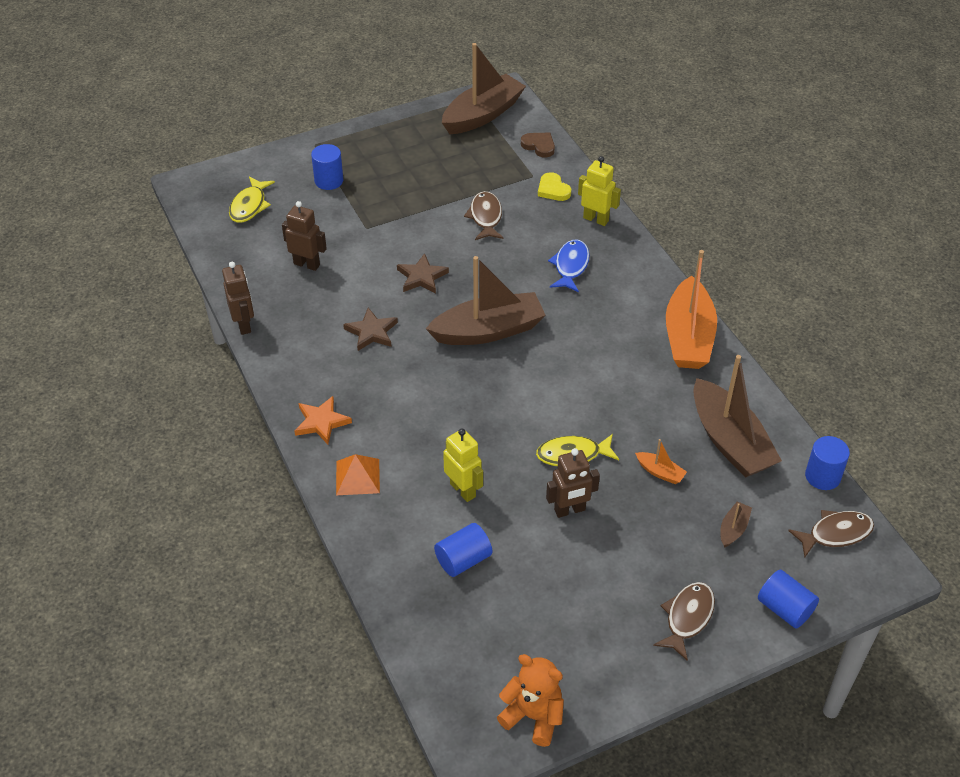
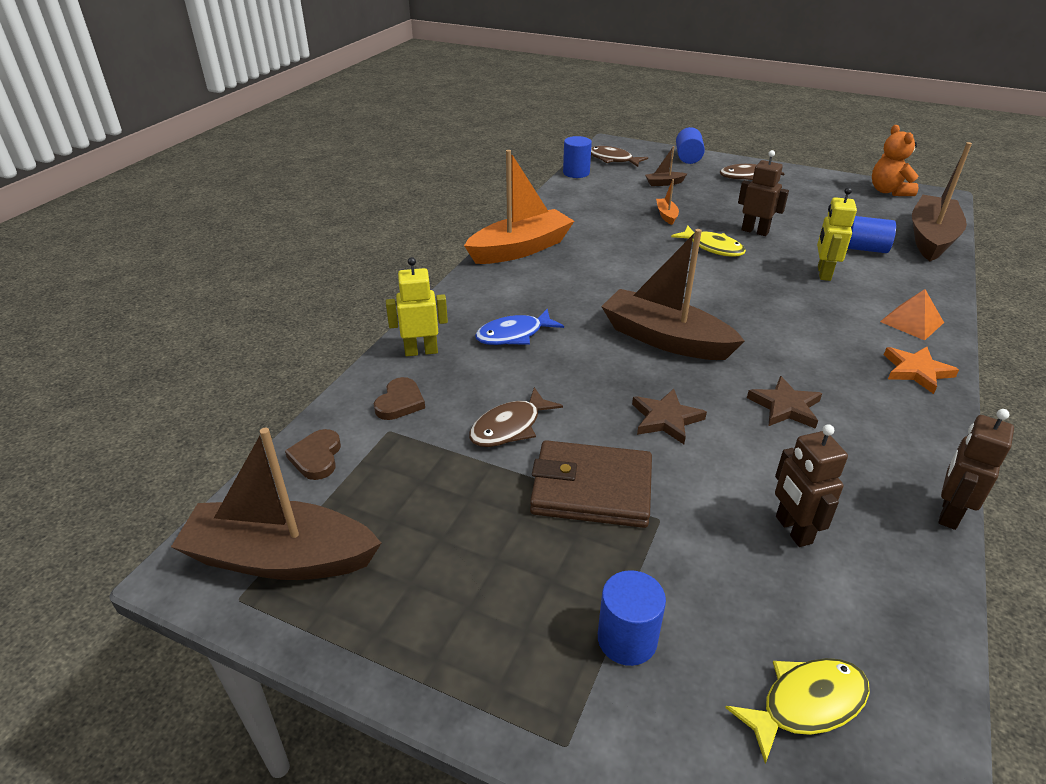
camera: 130 degrees left, 10 degrees down
yellow heart [538,172,571,201] -> brown heart [374,377,425,420]
yellow robot [578,156,621,226] -> yellow robot turned 90 degrees clockwise [386,257,448,356]
brown boat [693,355,782,478] -> brown boat moved to [912,142,972,261]
none -> brown wallet [530,440,652,528]

